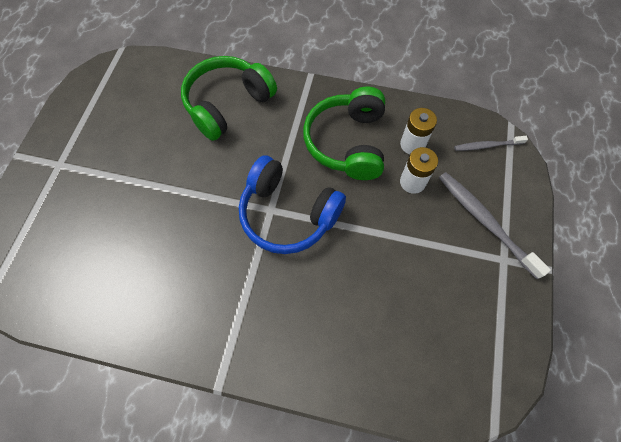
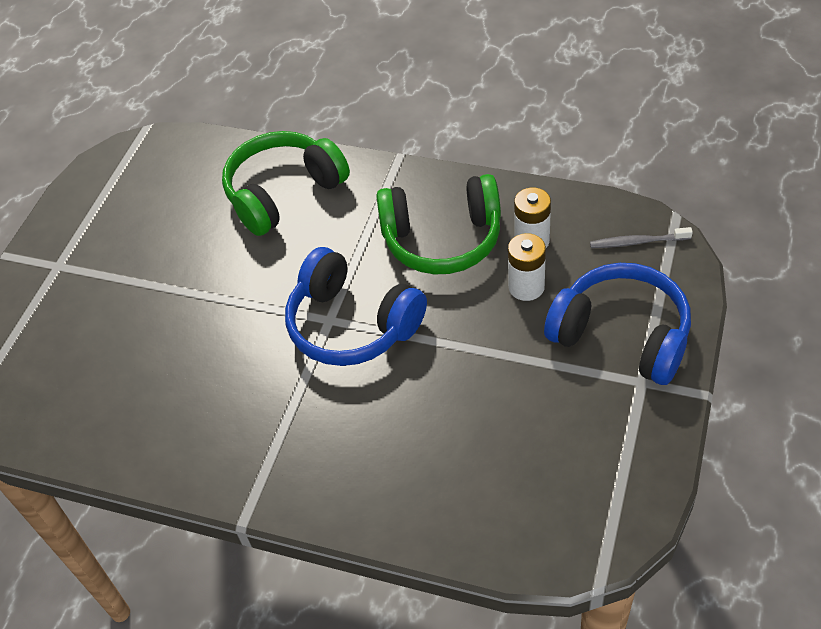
camera: 10 degrees right, 15 degrees down
green headphones [303,87,385,180] -> green headphones turned 105 degrees counterclockwise [376,174,501,275]
grey toothbrush [439,172,551,279] -> blue headphones [544,263,691,385]

